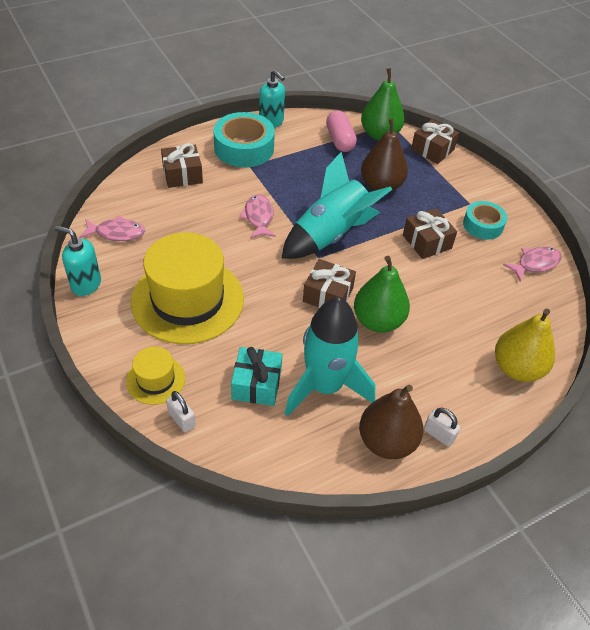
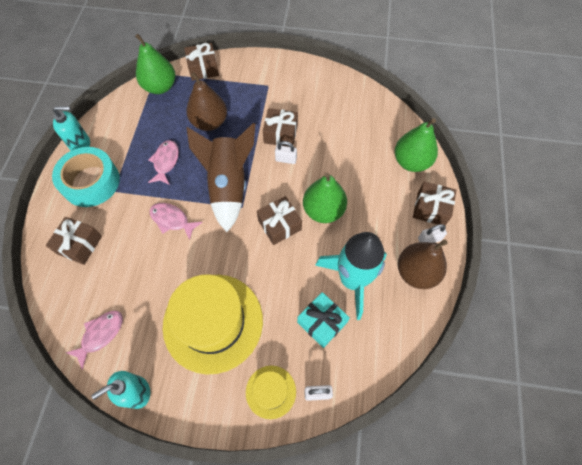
camera: 50 degrees left, 15 degrees up
turquoise rocket [282,152,393,259] -> brown rocket [186,123,255,232]
pink capsule [326,110,357,152] -> none
turquoise tape [463,201,507,240] -> none
yellow pear [495,309,555,382] -> green pear [395,118,438,172]
pink fish [503,247,561,282] -> pink fish moved to [148,140,179,185]
none -> white padlock [275,141,297,164]
none -> brown gift [413,182,456,225]

